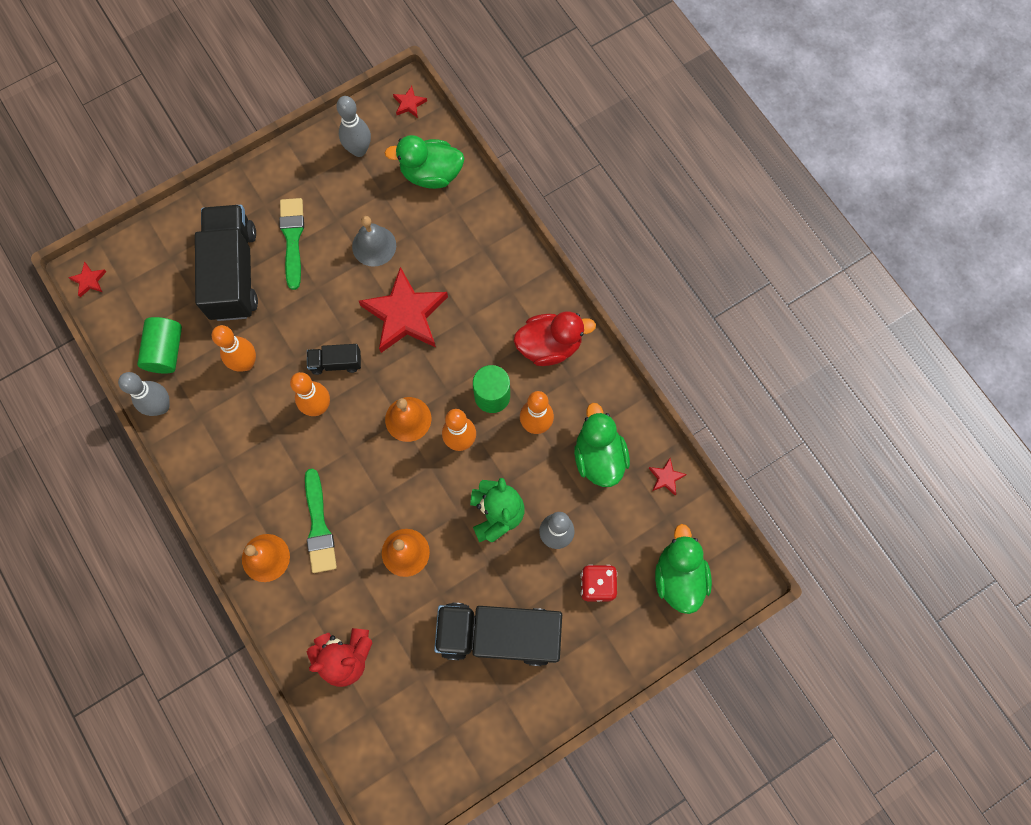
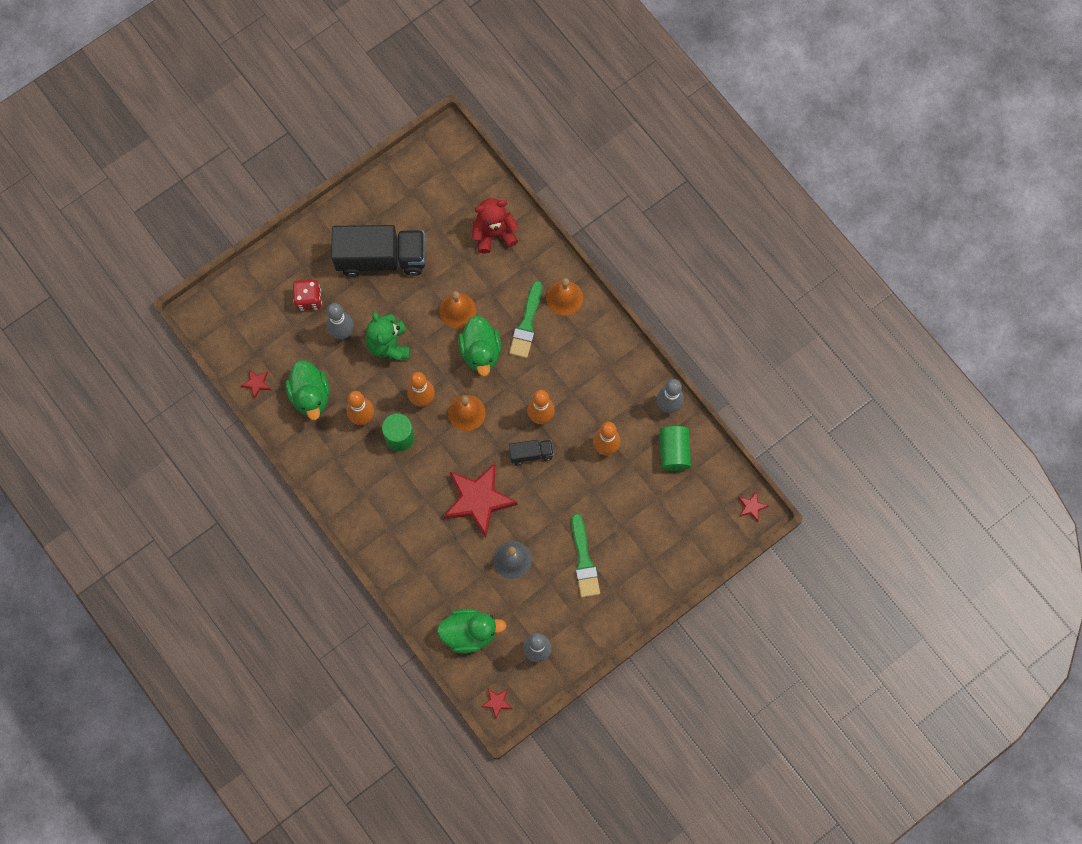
camera: 175 degrees right, 0 degrees up
black truck [195,205,258,321] -> none
green brush [305,468,337,573] -> green brush turned 150 degrees counterclockwise [509,281,542,358]
red duck [514,311,596,366] -> none
green duck [655,524,712,614] -> green duck moved to [458,316,501,376]

